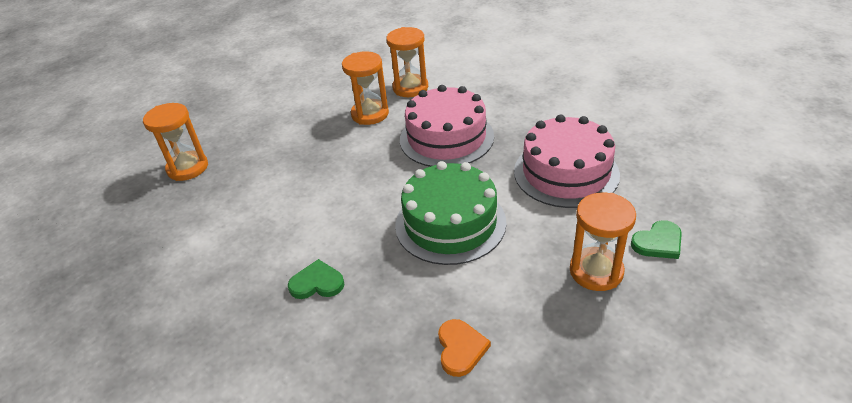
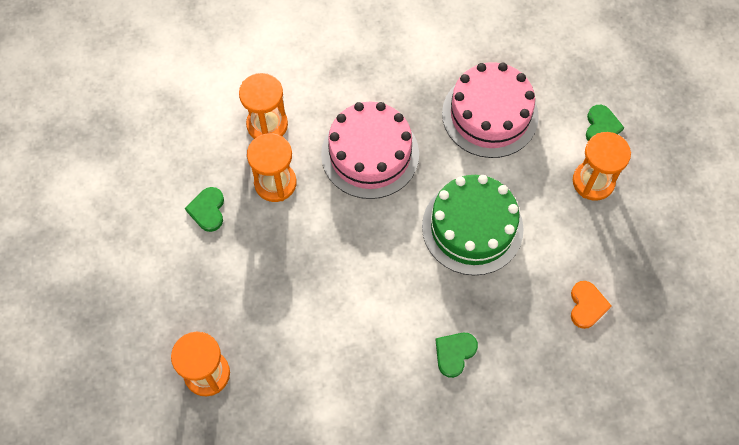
camera: 55 degrees left, 25 degrees up
orange heart [438,319,491,377] -> orange heart turned 60 degrees clockwise [571,281,611,329]
none -> green heart [185,187,224,232]

